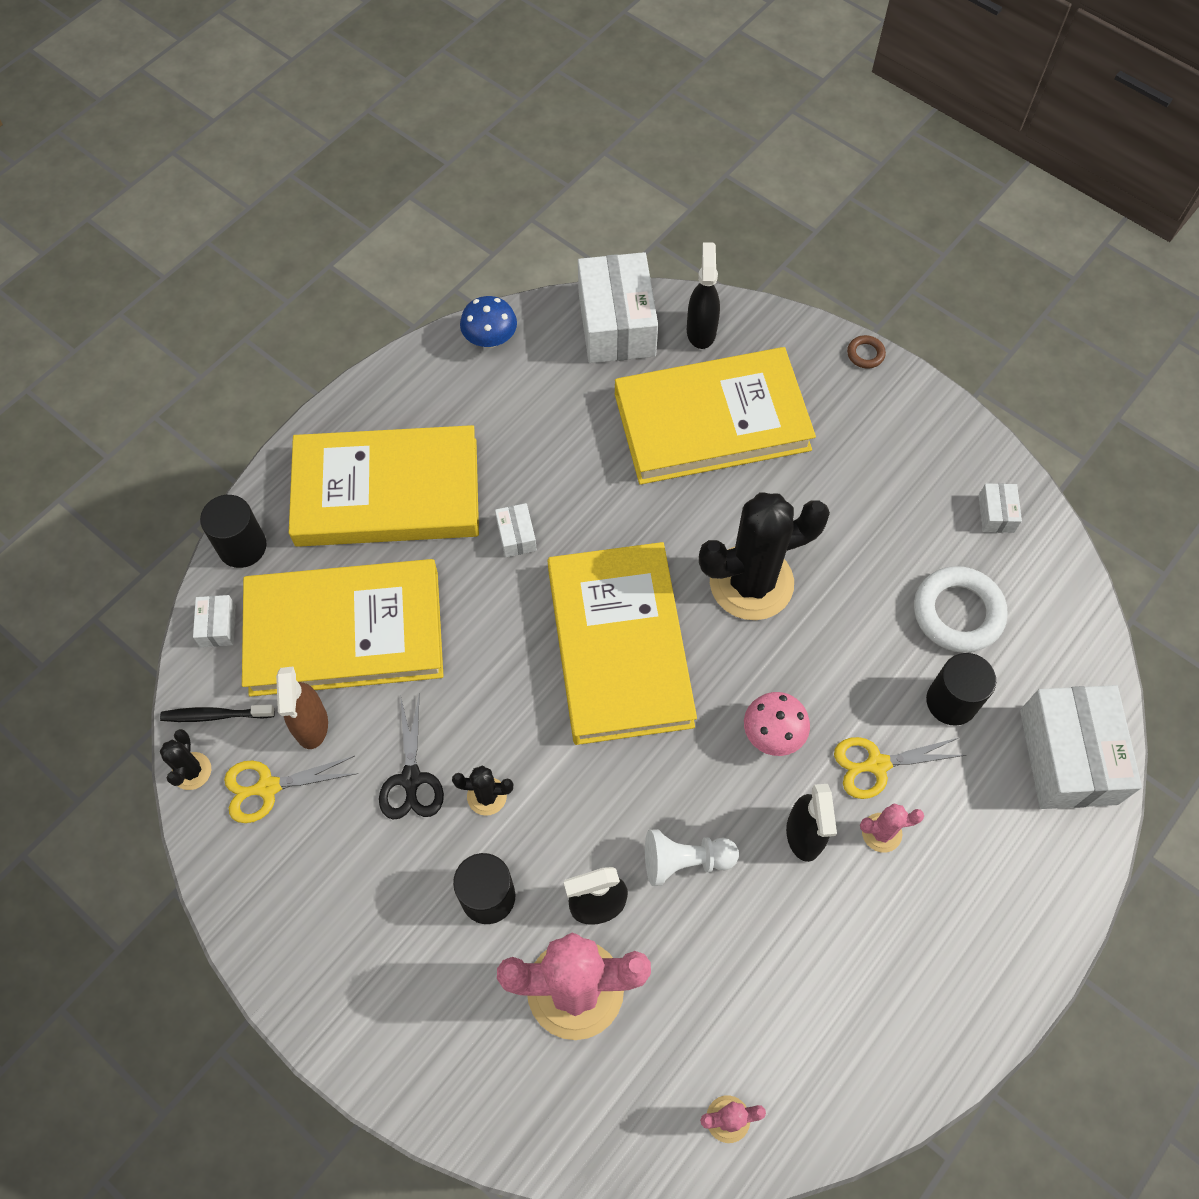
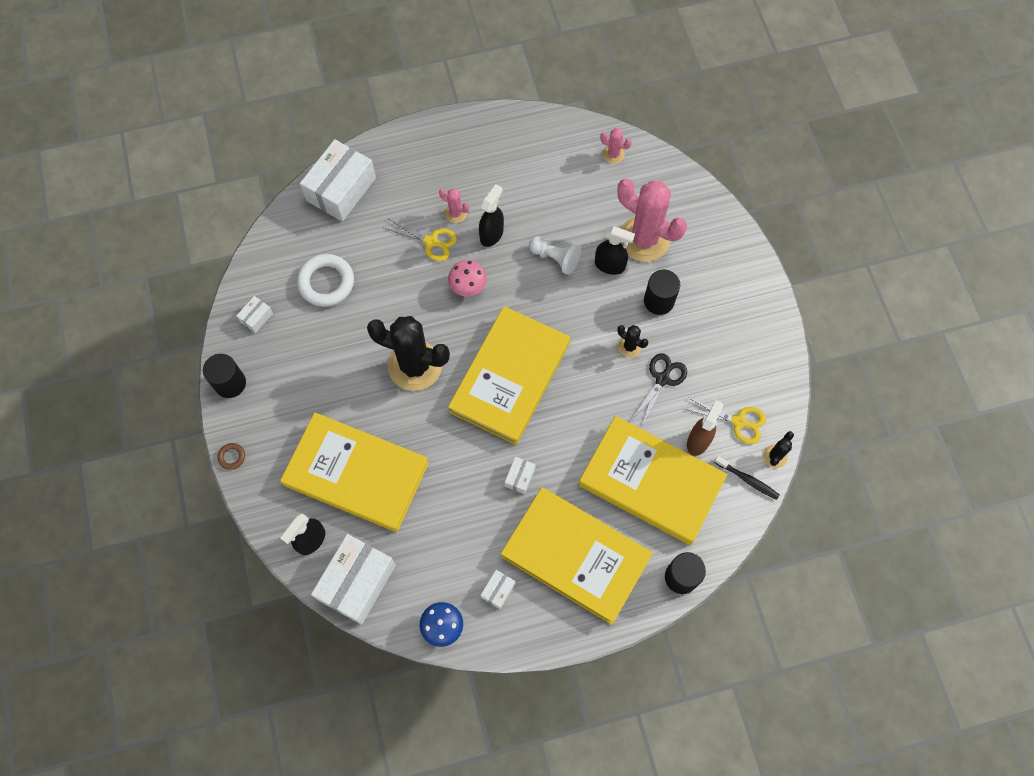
camera: 145 degrees left, 5 degrees up
white box [193,595,236,647] -> white box moved to [480,570,515,609]
black cylinder [926,653,996,726] -> black cylinder moved to [203,354,246,398]

